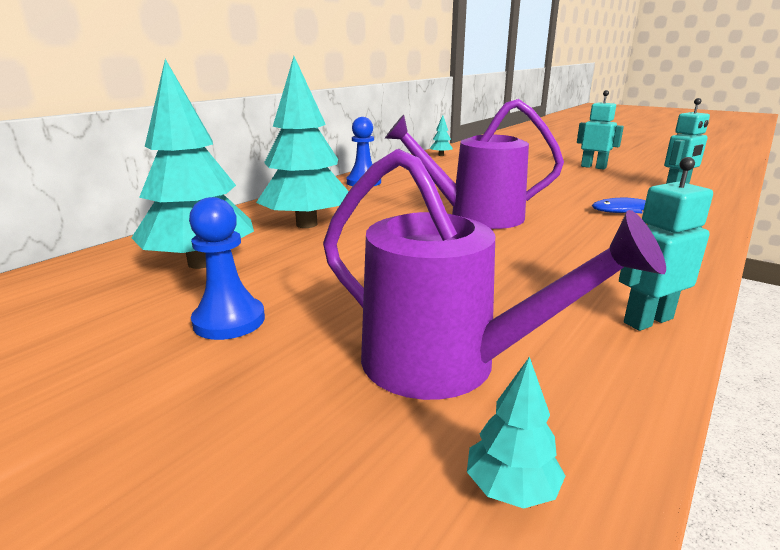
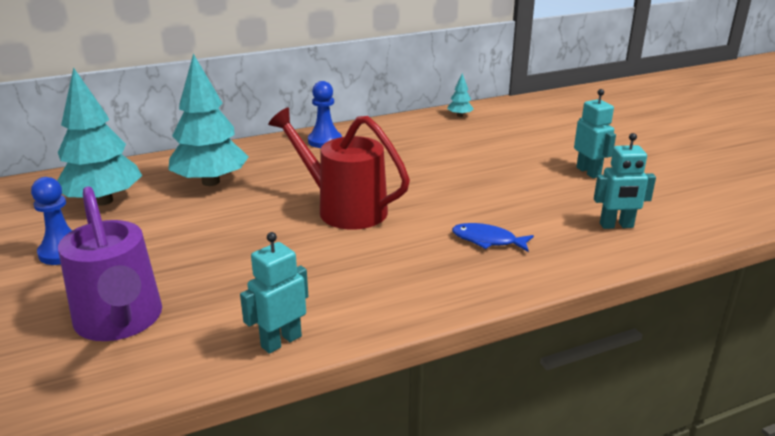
camera: 30 degrees right, 5 degrees up
purple watering can [385,99,564,229] -> red watering can [268,108,410,230]
turquoise tree [467,357,565,509] -> none
turquoise robot [619,157,713,331] -> turquoise robot turned 45 degrees counterclockwise [240,232,308,354]

